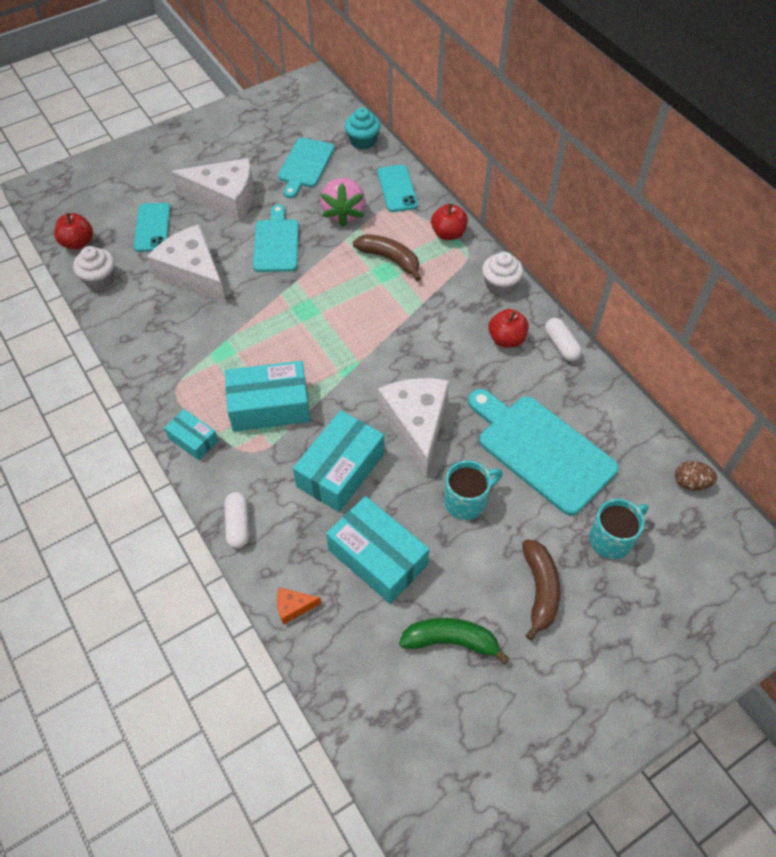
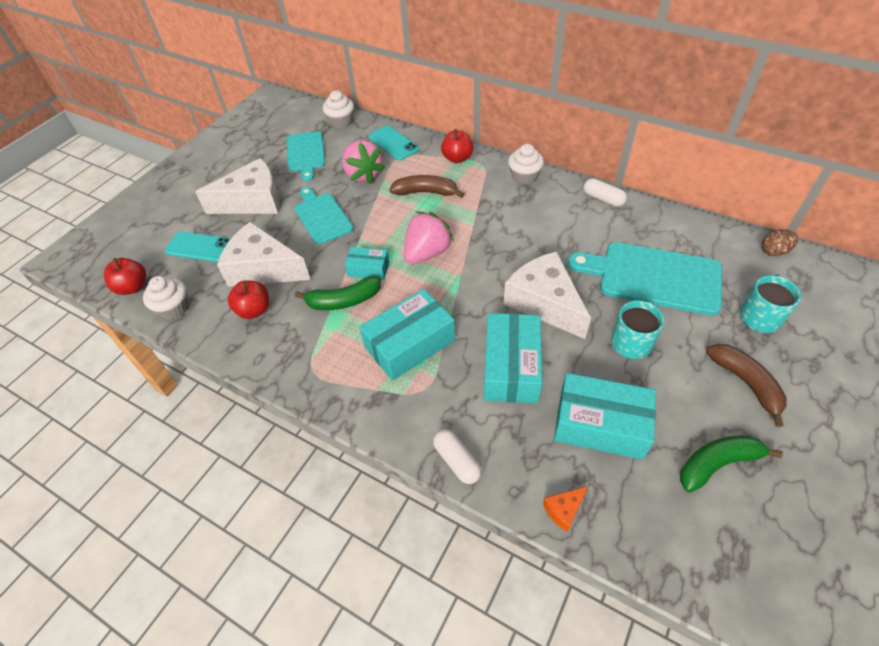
camera: 25 degrees left, 5 degrees down
turquoise phone [134,203,171,252] -> turquoise phone turned 45 degrees counterclockwise [165,231,231,262]
turquoise box [164,409,219,460] -> turquoise box moved to [345,247,389,280]
turquoise cupcake [345,108,380,150] -> white cupcake [323,91,354,128]
red apple [488,309,529,348] -> red apple moved to [228,280,269,319]
none -> green banana [295,276,381,310]
none -> pink strawberry [404,211,454,264]

